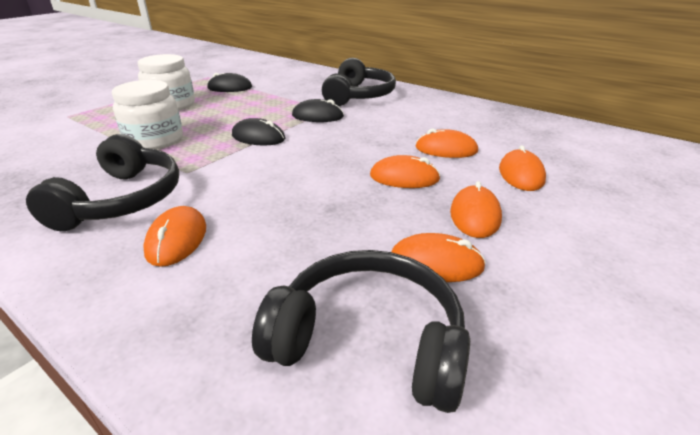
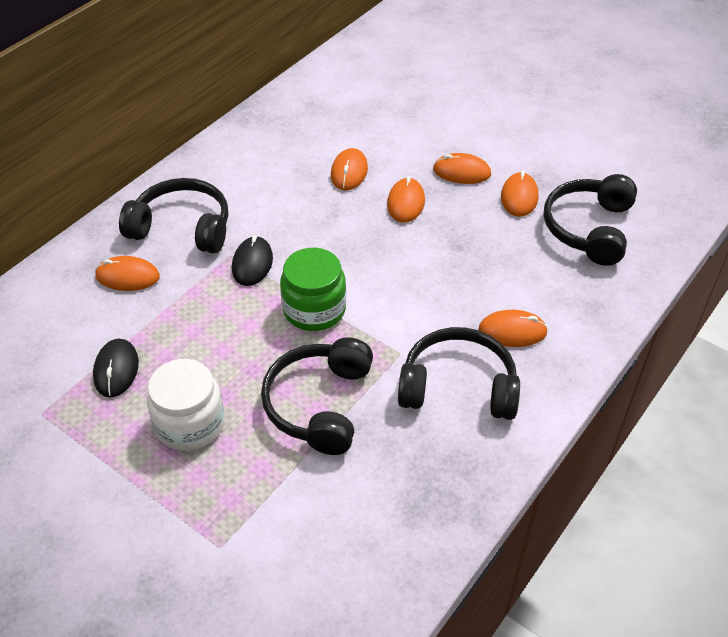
camera: 90 degrees left, 15 degrees up
white jar [112,80,183,150] -> black headphones [261,337,373,455]
black mouse [232,118,285,145] -> green jar [280,248,346,331]
orange mouse [499,145,546,191] -> orange mouse moved to [95,256,160,291]

